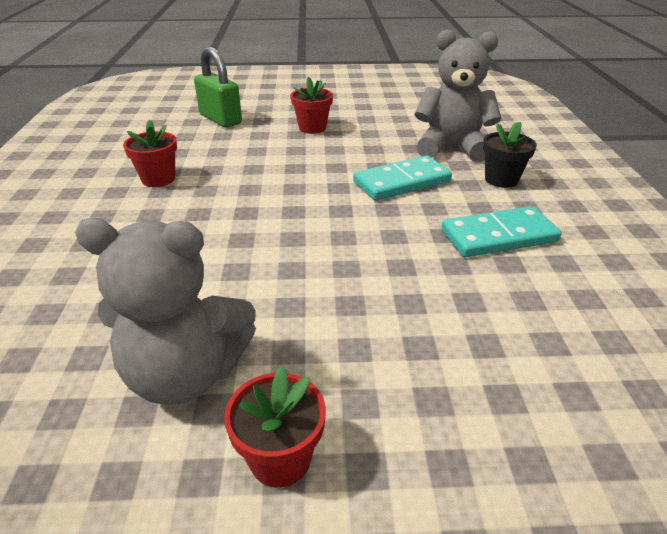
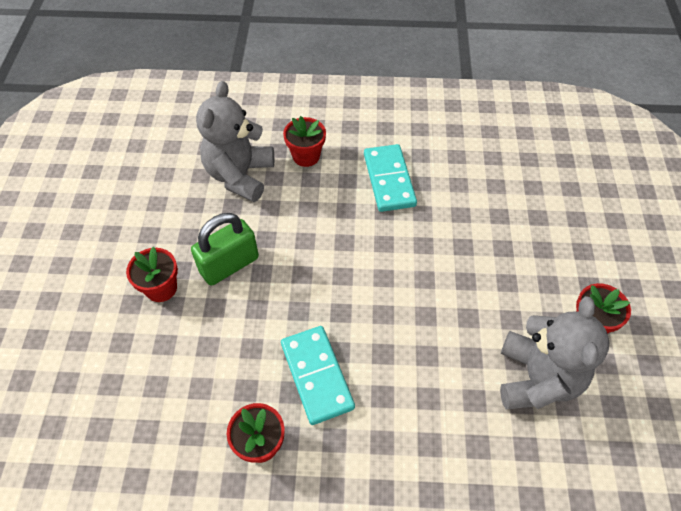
camera: 85 degrees left, 20 degrees up
green padlock [194,47,242,127] -> green padlock moved to [191,213,259,286]
turquoise domino [353,155,452,201] -> turquoise domino moved to [281,326,355,425]
black flower pot [483,122,537,188] -> red flower pot [283,116,326,167]

